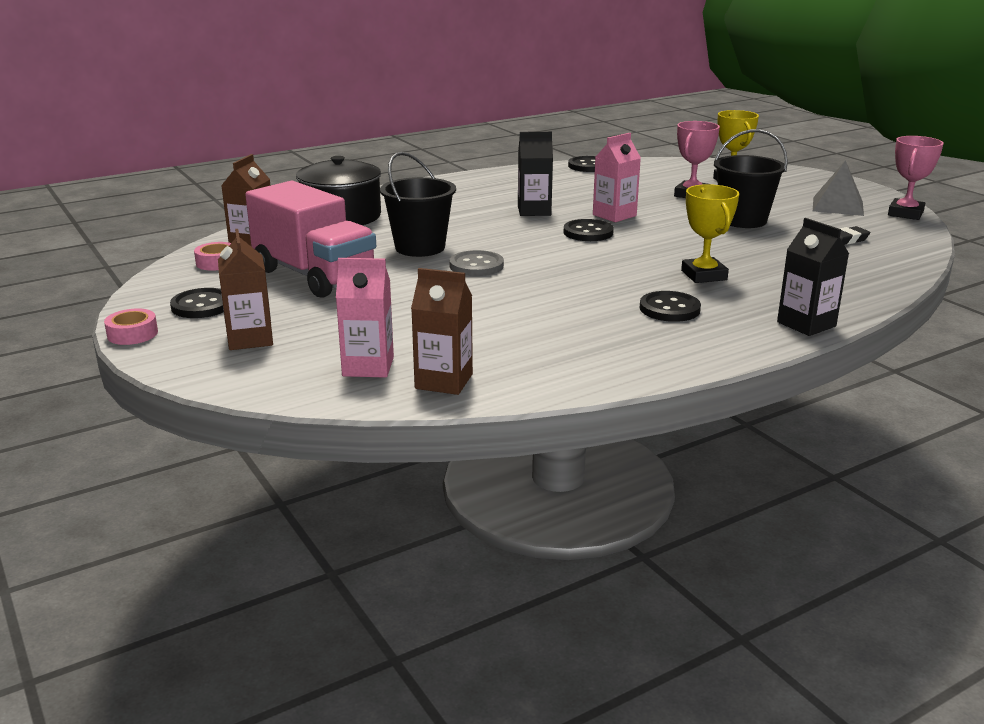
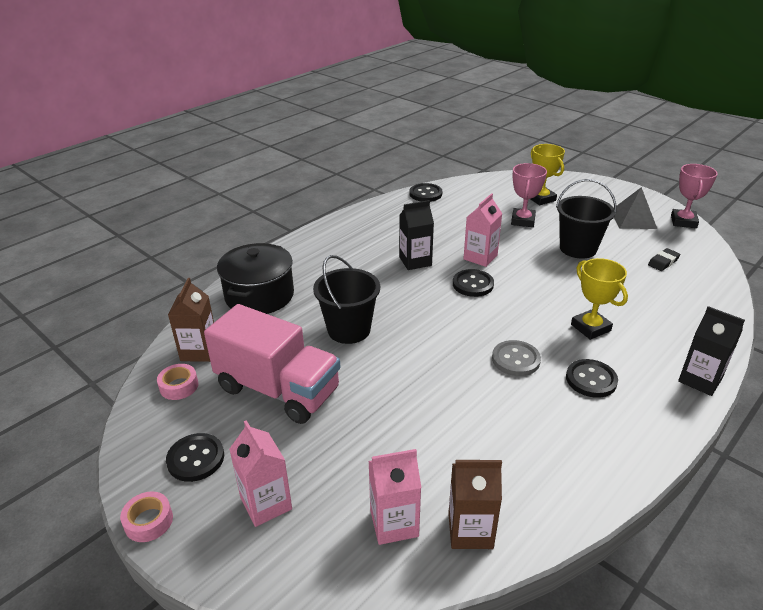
camera: 15 degrees left, 10 degrees up
brown carton [218,229,273,350] -> pink carton [229,420,292,527]
grey button [449,250,504,276] -> grey button moved to [492,340,541,376]

